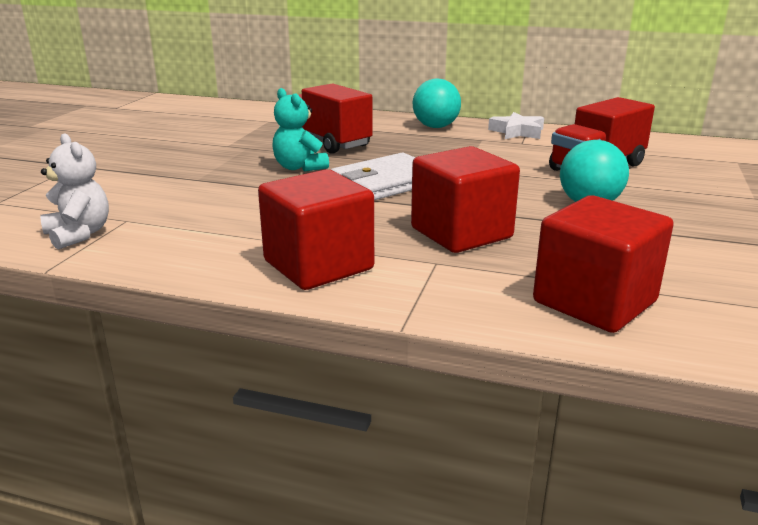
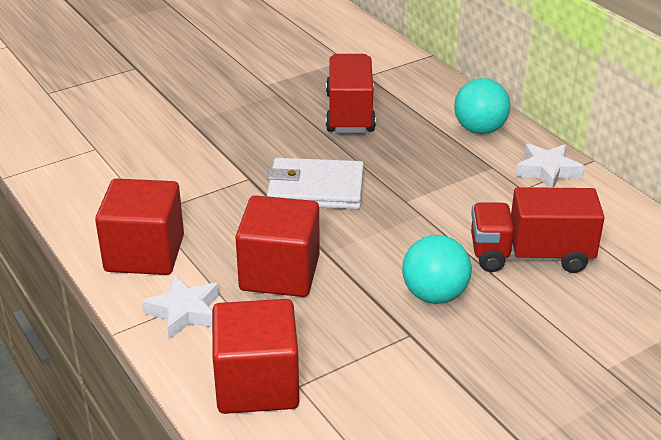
camera: 40 degrees right, 10 degrees up
white teddy bear [40,133,109,249] -> none
turquoise teddy bear [272,88,329,172] -> none
none -> white star [141,275,219,340]

